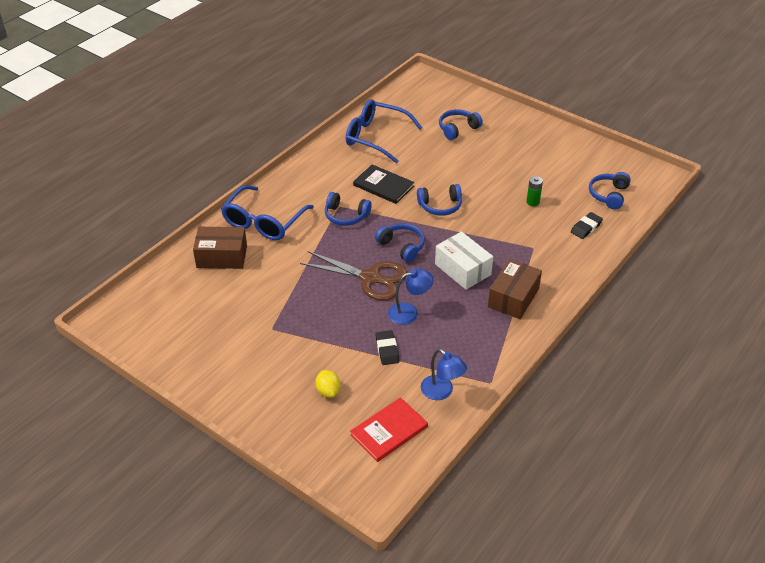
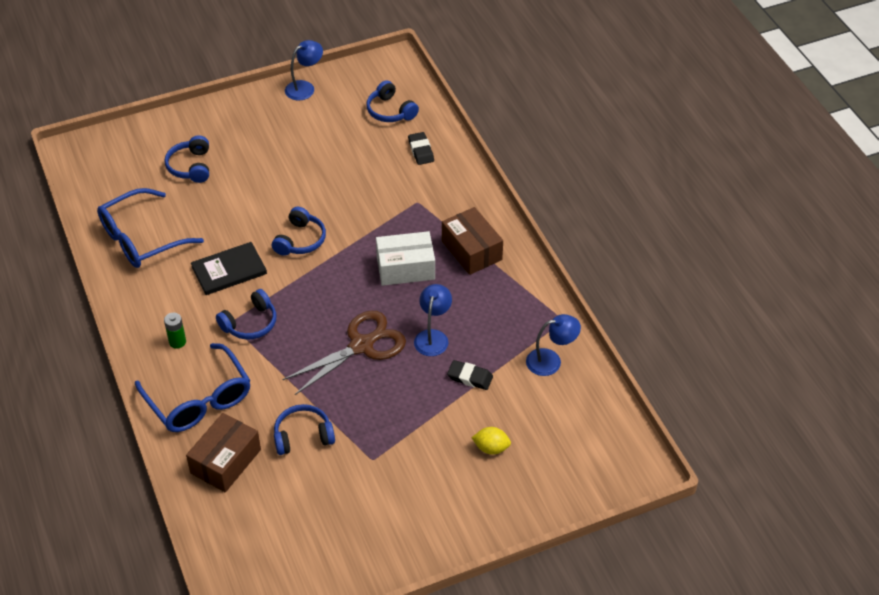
camera: 60 degrees left, 5 degrees up
red book [350,397,428,462] -> none
blue headphones [375,223,425,262] -> blue headphones moved to [274,404,335,455]
green battery [526,176,543,206] -> green battery moved to [164,313,186,349]
none -> blue lamp [285,40,323,100]

